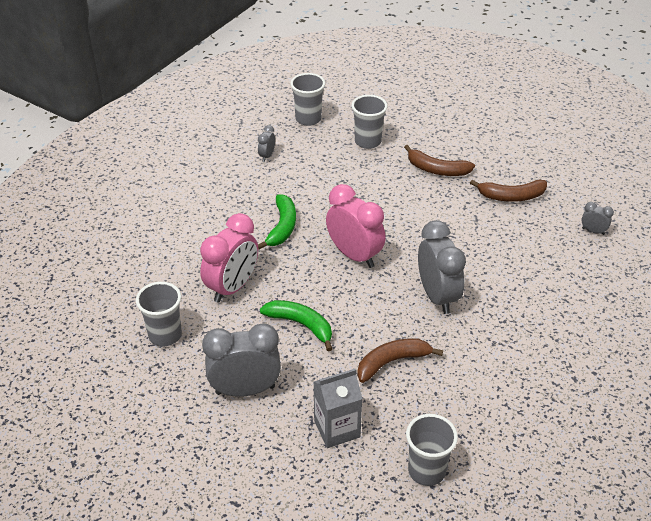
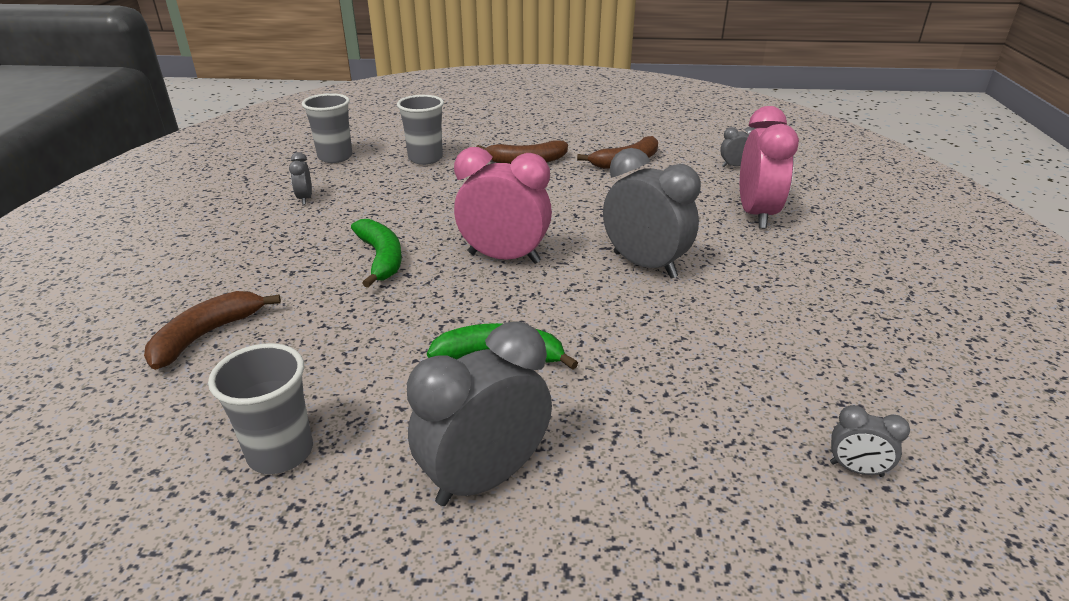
camera: 30 degrees left, 10 degrees down
pink clock [200,213,258,303] -> pink clock moved to [740,106,799,229]
grey carton [314,369,363,448] -> none
brown banana [357,338,443,383] -> brown banana moved to [144,291,281,370]
grey cup [406,414,458,486] -> grey clock [830,405,910,477]

